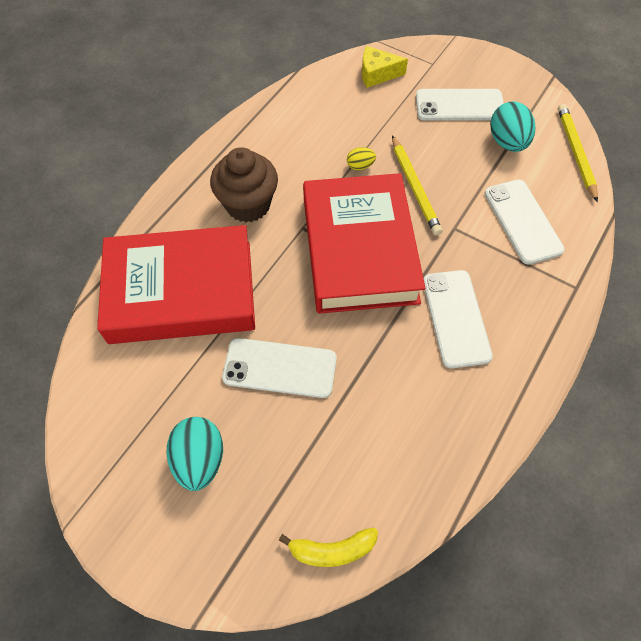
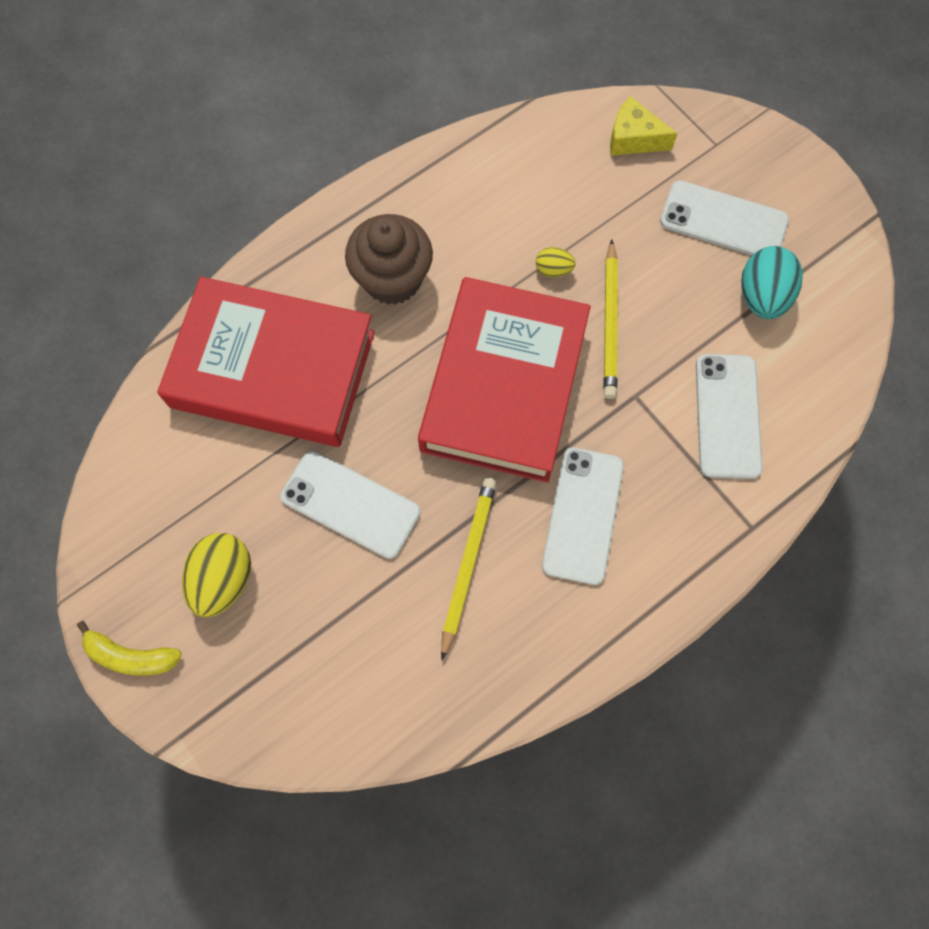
camera: 20 degrees right, 10 degrees up
turquoise egg [166,417,223,491] -> yellow egg [182,533,251,618]
yellow banana [279,528,378,567] -> yellow banana moved to [77,621,182,676]
yellow pencil [558,104,598,202] -> yellow pencil moved to [441,477,497,660]

